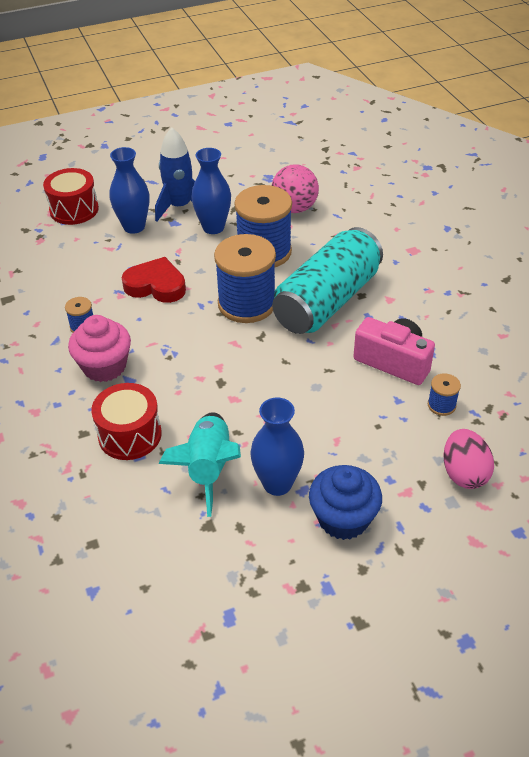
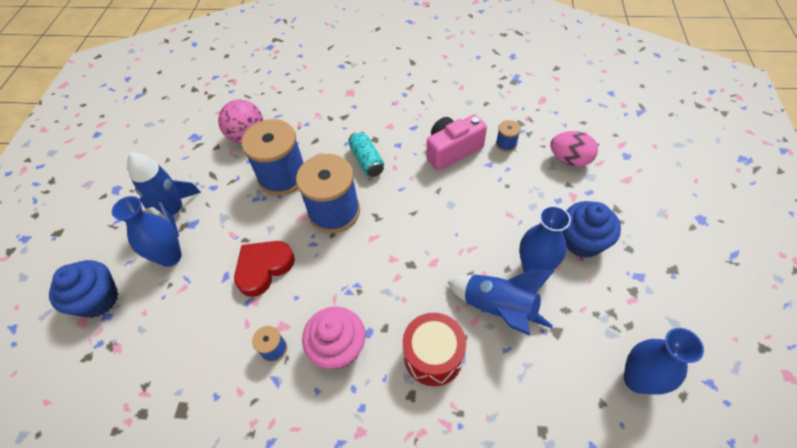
camera: 60 degrees left, 10 degrees up
red drum [43,168,99,225] -> blue cupcake [49,260,118,318]
turquoise rocket [158,412,241,517] -> blue rocket [447,268,555,336]
blue vase [191,148,231,234] -> blue vase moved to [624,328,704,395]
turquoise can [272,227,383,334] -> turquoise can [349,131,384,177], size x0.46

